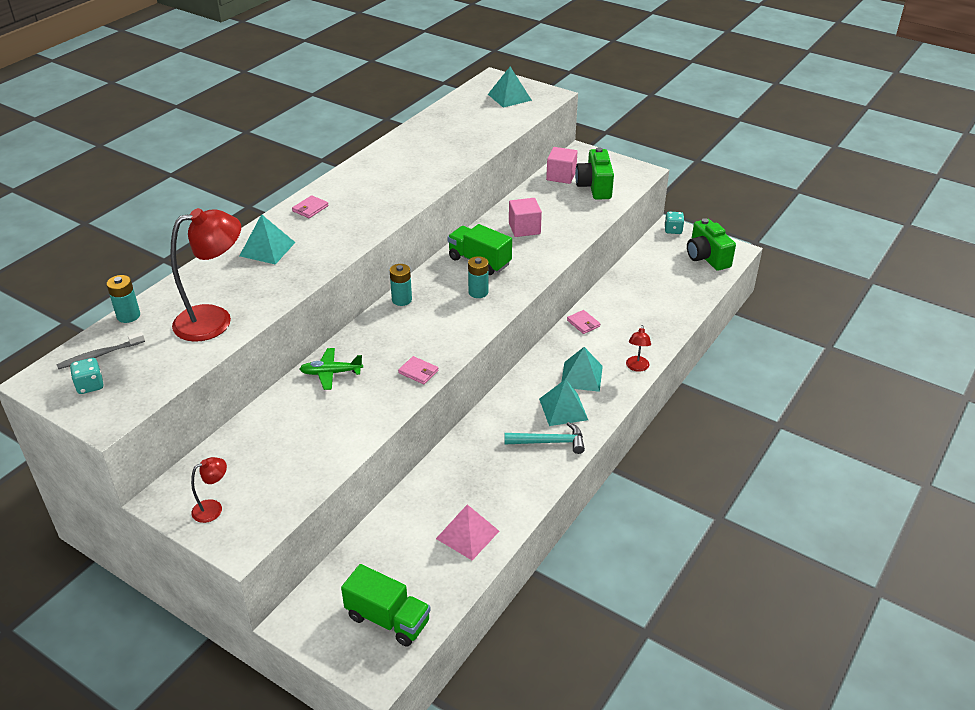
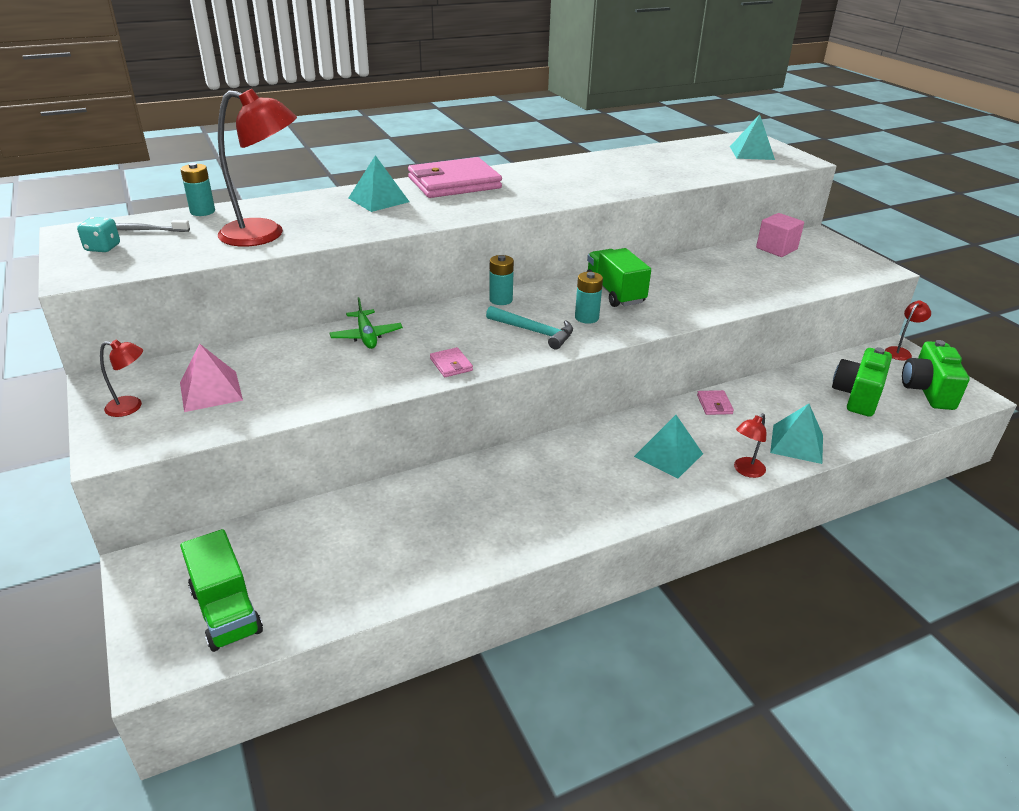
camera: 30 degrees right, 5 degrees down
pink wallet [292,195,329,218] -> pink wallet [408,157,502,198], size x2.46
green plane [300,348,363,390] -> green plane turned 135 degrees counterclockwise [330,297,403,349]
pink pyramid [436,504,499,560] -> pink pyramid moved to [180,344,243,412]
turquoise hammer [504,422,585,454] -> turquoise hammer moved to [486,306,573,350]
pink cube [509,198,542,237] -> none
turquoise pyramid [539,379,588,426] -> turquoise pyramid moved to [770,404,823,464]
green camera [575,147,614,200] -> green camera moved to [832,347,892,417]
turquoise dice [664,211,684,234] -> red lamp [885,300,931,361]

